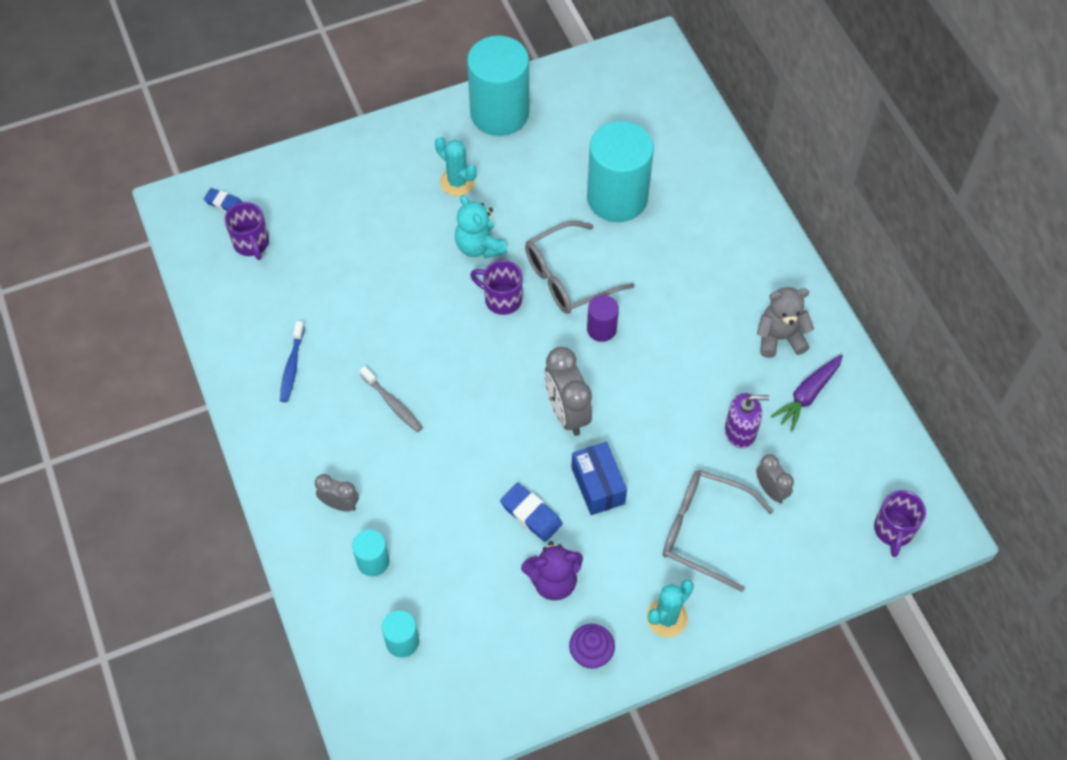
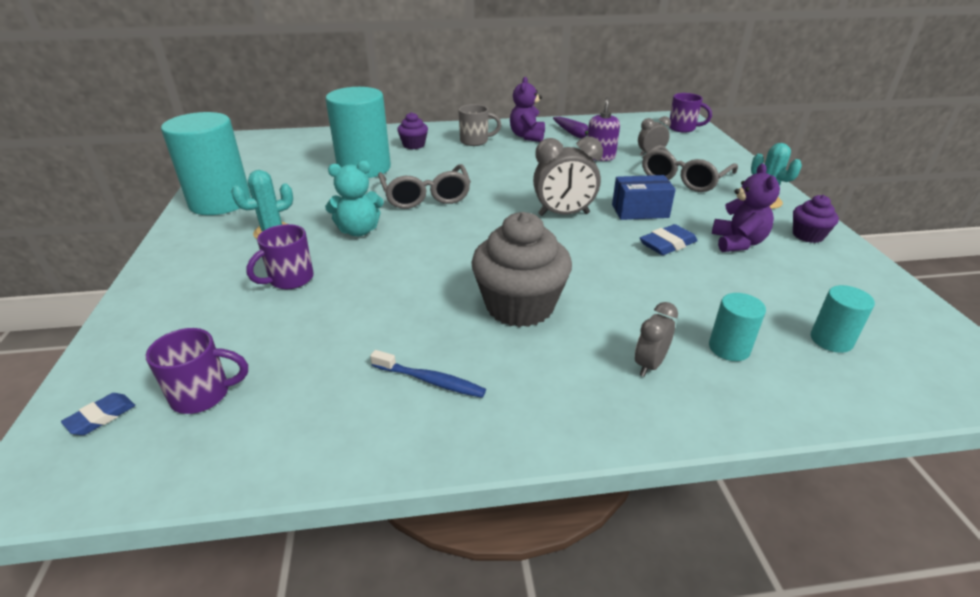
camera: 75 degrees left, 25 degrees down
grey toothbrush [360,366,423,432] -> grey cupcake [471,212,572,327]
purple mug [470,260,523,315] -> purple mug moved to [246,224,314,289]
purple cylinder [587,295,619,342] -> none
grey teddy bear [757,287,814,358] -> purple teddy bear [510,77,545,142]
none -> purple cupcake [397,112,428,149]
none -> grey mug [459,104,501,146]

